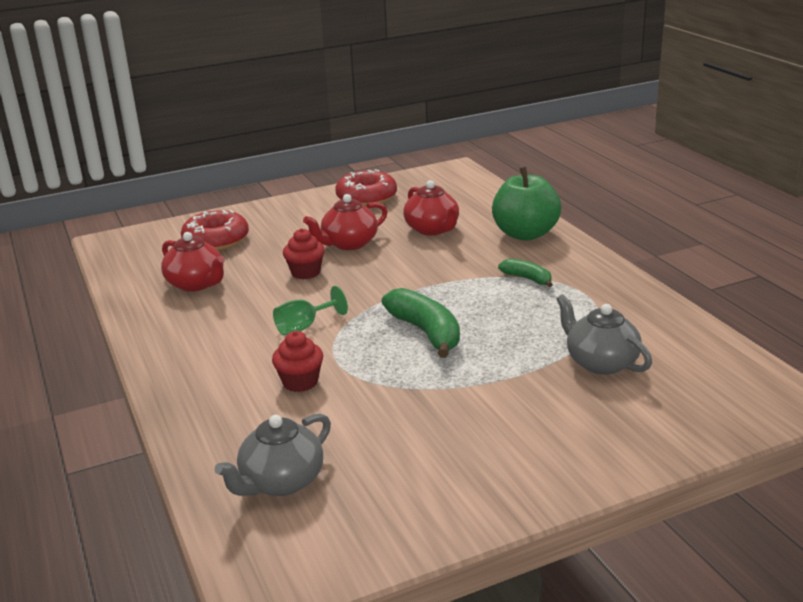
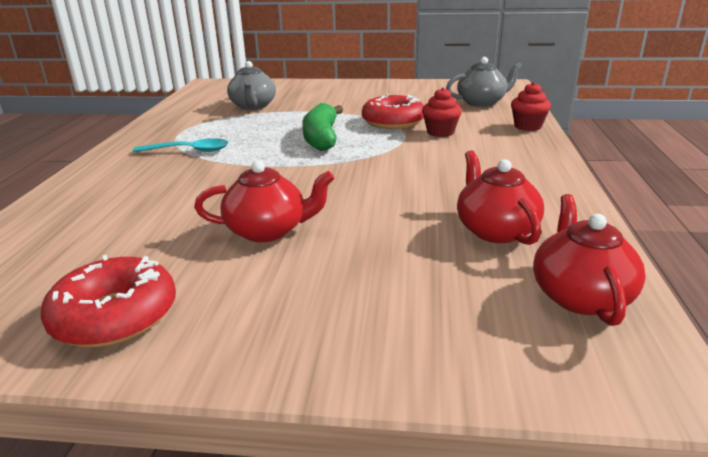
camera: 150 degrees left, 0 degrees up
red donut [181,210,249,250] -> red donut moved to [362,94,424,129]
green goblet [273,286,348,335] -> none
red cupcake [283,228,325,279] -> red cupcake moved to [511,82,551,131]
red teapot [403,180,459,235] -> red teapot moved to [533,194,646,326]
green apple [492,167,561,241] -> none
green banana [498,259,553,287] -> turquoise spoon [133,138,228,152]

